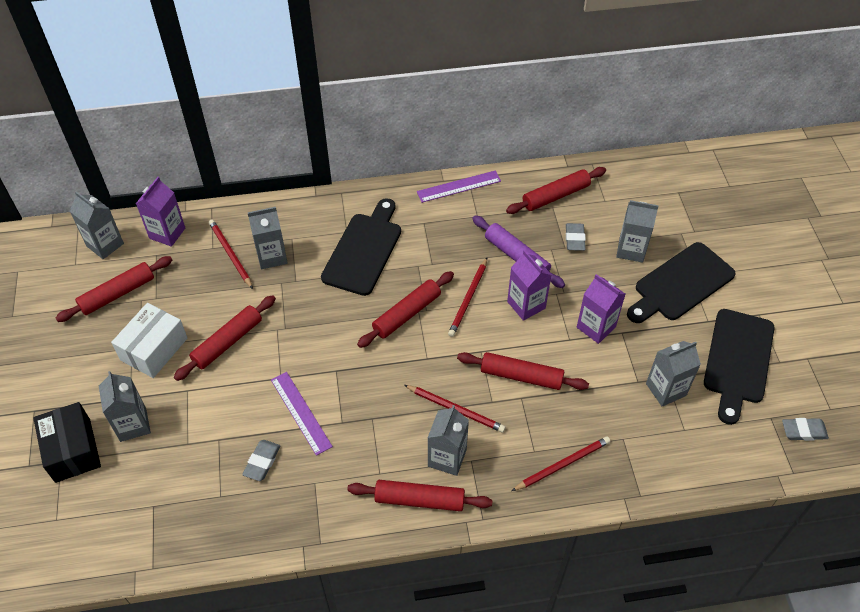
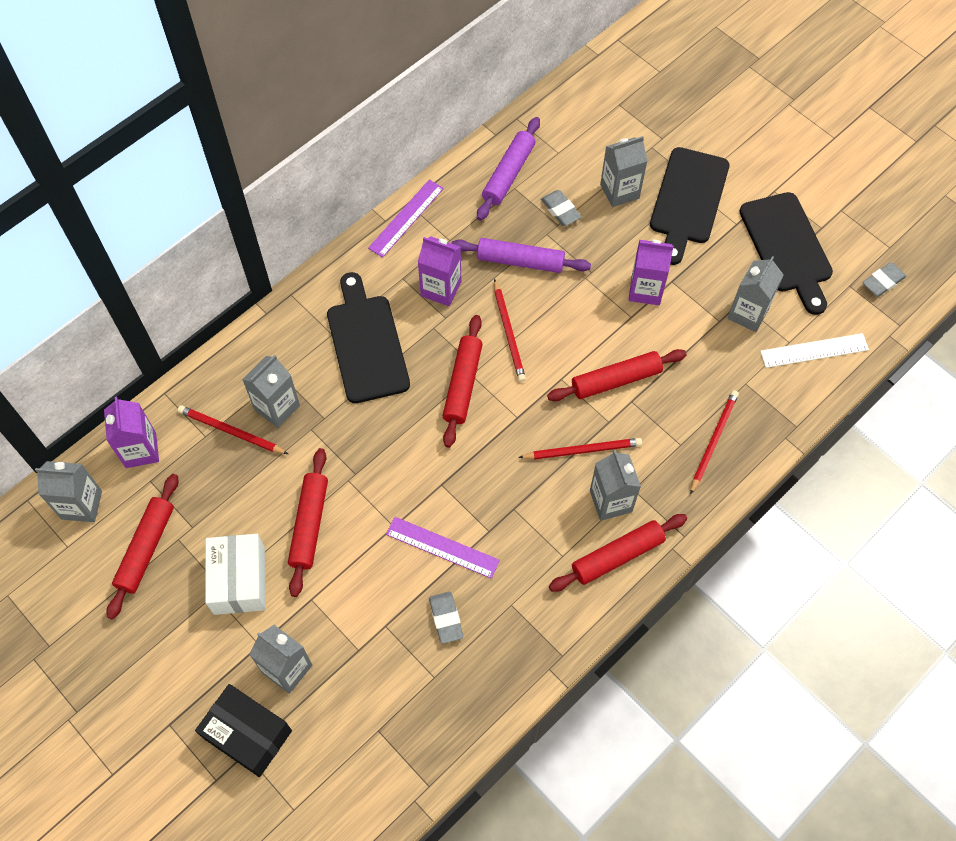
camera: 35 degrees left, 10 degrees up
red rolling pin [506,167,606,214] -> purple rolling pin [477,117,540,221]
purple carton [507,250,551,321] -> purple carton moved to [418,236,461,306]
none -> white ruler [760,333,869,368]

